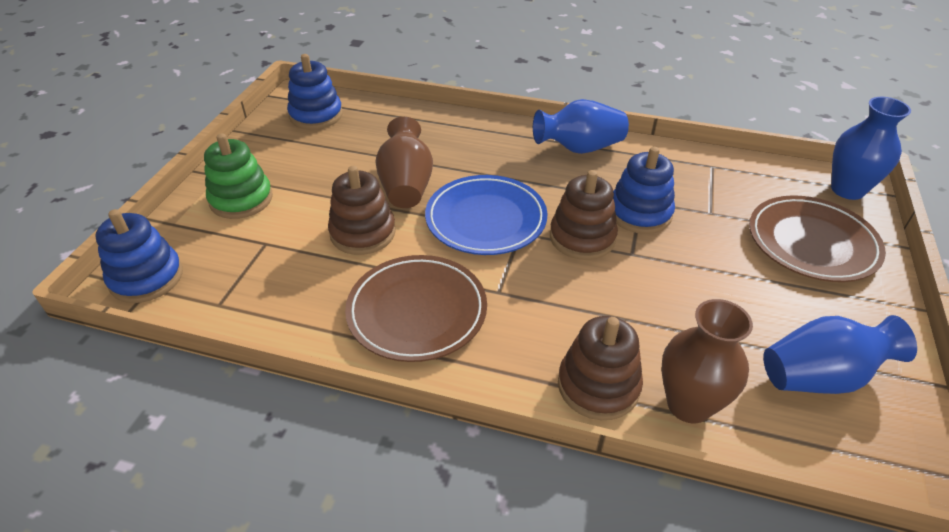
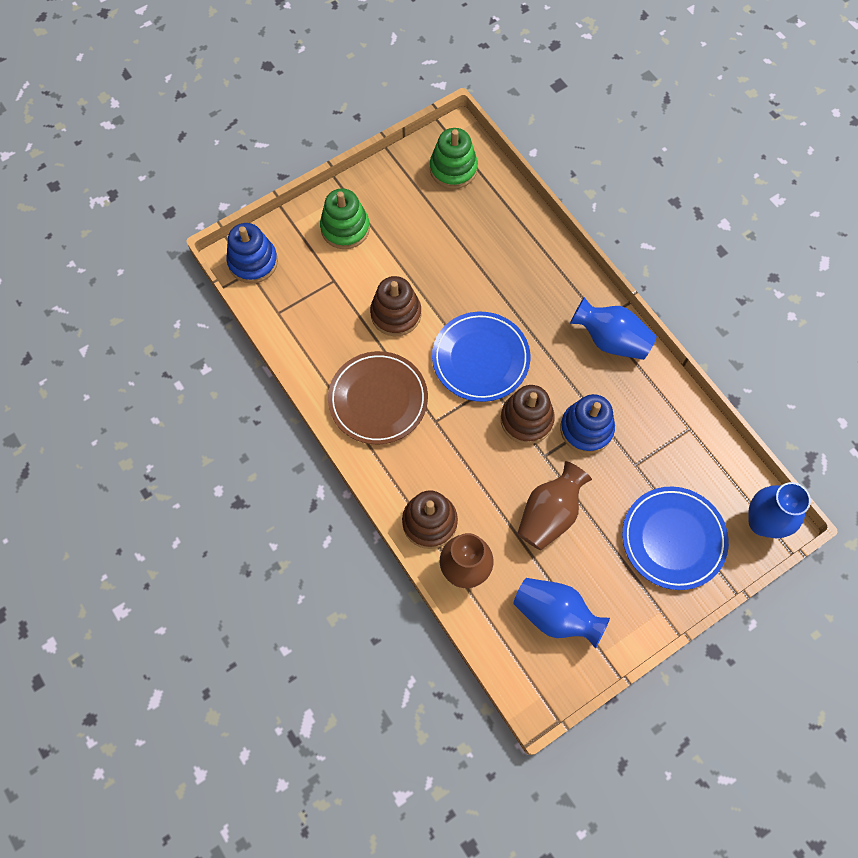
camera: 40 degrees right, 25 degrees up
blue stacking toy [287,54,343,130] -> green stacking toy [430,128,478,189]
brown vase [375,117,433,208] -> brown vase moved to [517,461,592,550]
brown plate [749,195,886,282] -> blue plate [622,487,729,590]

